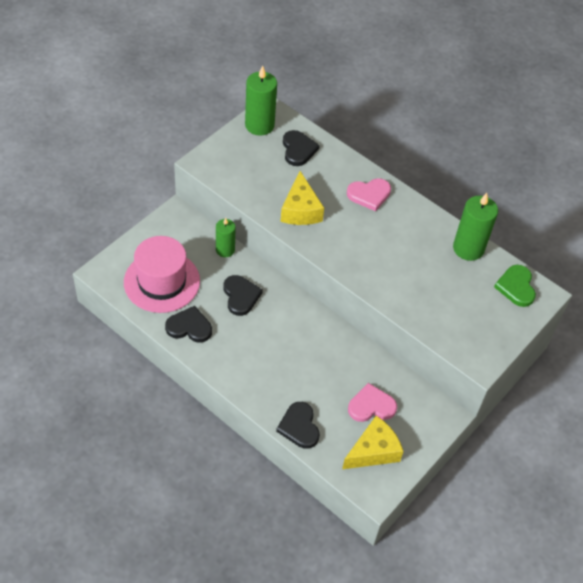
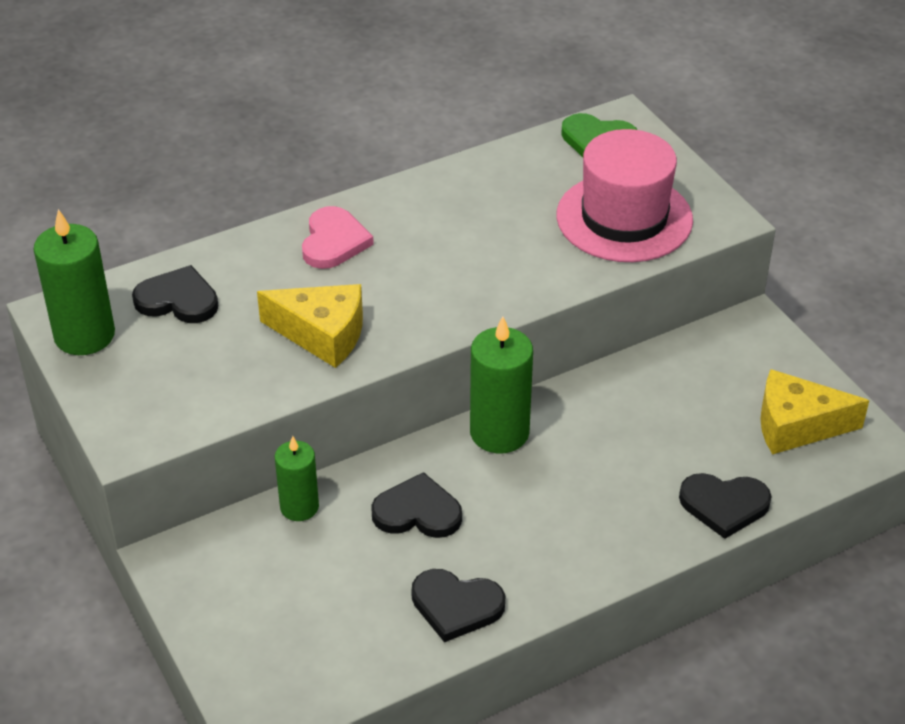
camera: 65 degrees left, 10 degrees down
pink hat [124,236,200,313] -> pink hat moved to [557,129,693,262]
black heart [165,306,212,342] -> black heart turned 105 degrees counterclockwise [411,569,505,642]
yellow cheese [342,416,404,469] -> yellow cheese turned 75 degrees counterclockwise [760,369,869,455]
pink heart [348,383,397,422] -> none
green candle [453,193,498,261] -> green candle moved to [470,316,533,453]

